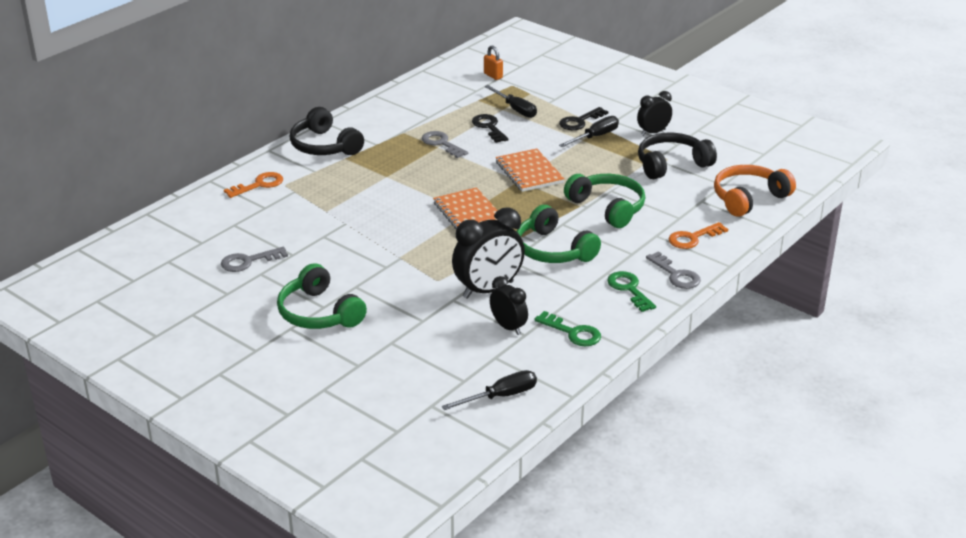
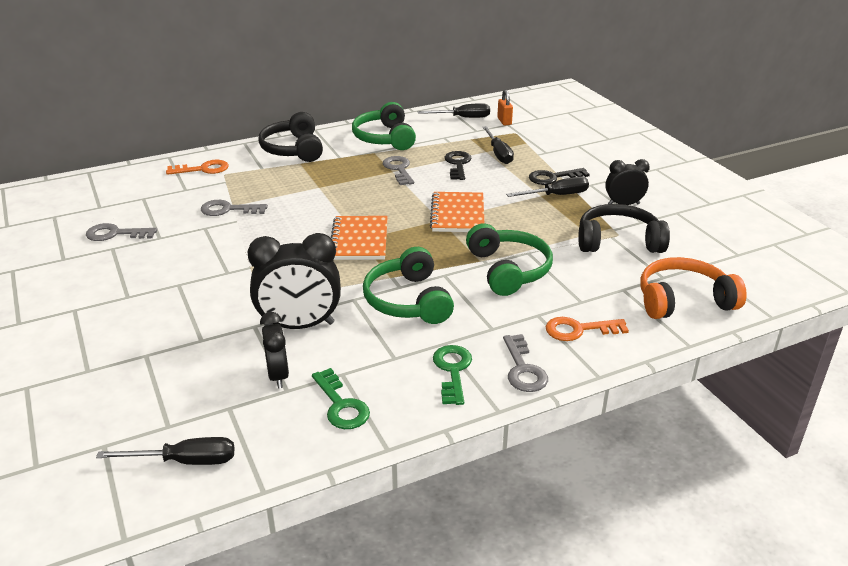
camera: 25 degrees right, 0 degrees up
green headphones [277,264,367,329] -> green headphones moved to [352,102,416,150]
none -> grey key [201,200,268,216]
none -> black screwdriver [418,103,490,118]

